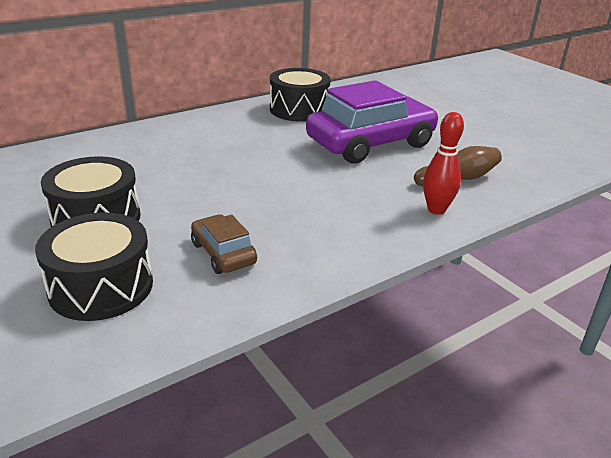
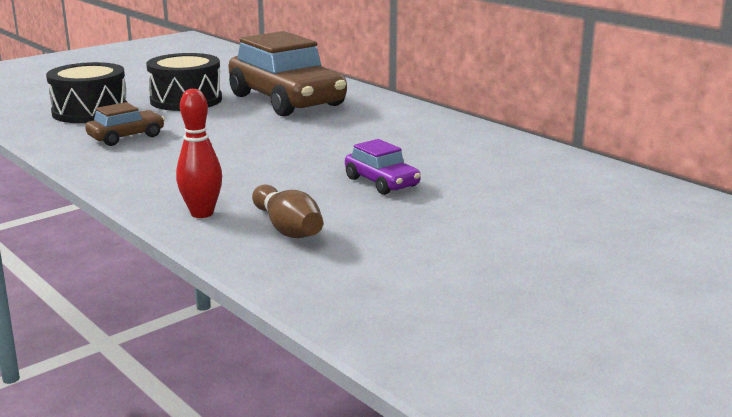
camera: 85 degrees right, 10 degrees down
black drum [270,68,331,122] -> none
purple car [306,80,439,163] -> purple car [345,139,421,195], size x0.47
none -> brown car [228,31,347,116]

